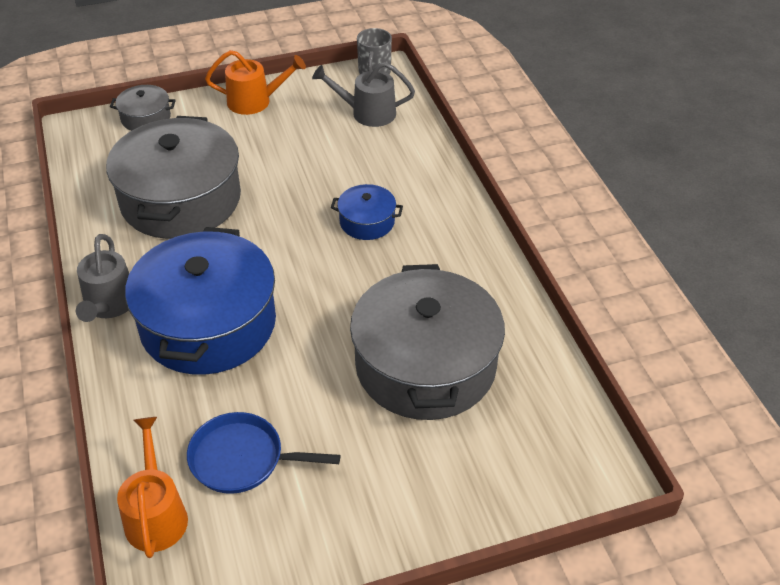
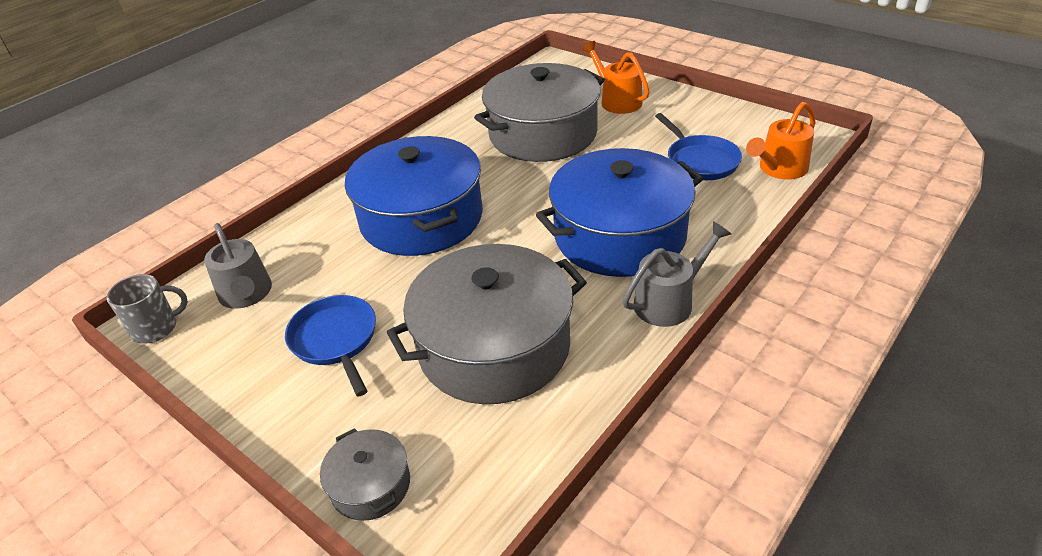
camera: 120 degrees left, 5 degrees down
orange watering can [205,50,306,115] -> orange watering can moved to [582,41,650,114]
blue pot [331,184,403,240] -> blue pot [345,136,483,256], size x2.23
none -> blue pan [285,295,376,396]

